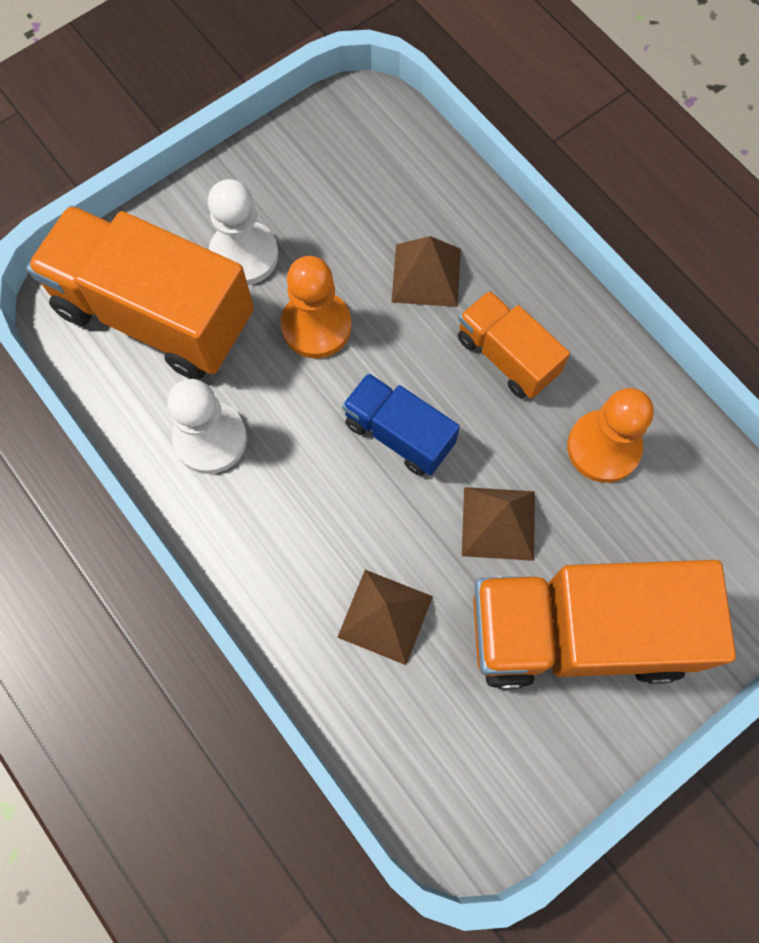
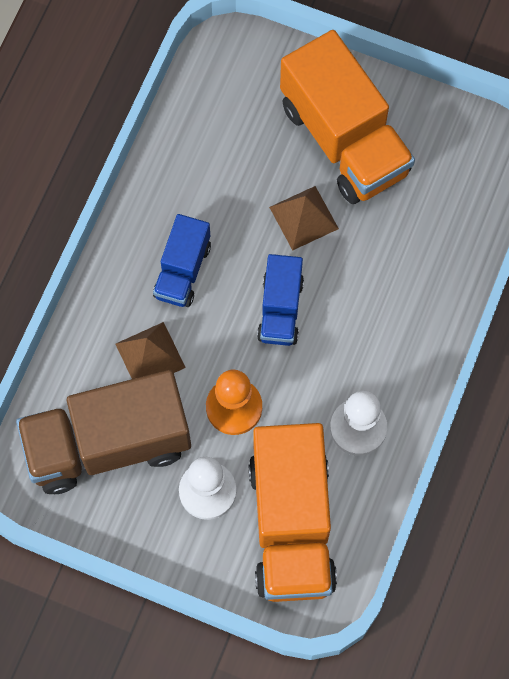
camera: 120 degrees left, 0 degrees up
brown pyramid [337,570,433,665] -> none
orange truck [458,290,570,399] -> blue truck [153,214,211,307]
orange pawn [567,388,654,483] -> none
none -> brown truck [16,370,191,494]

